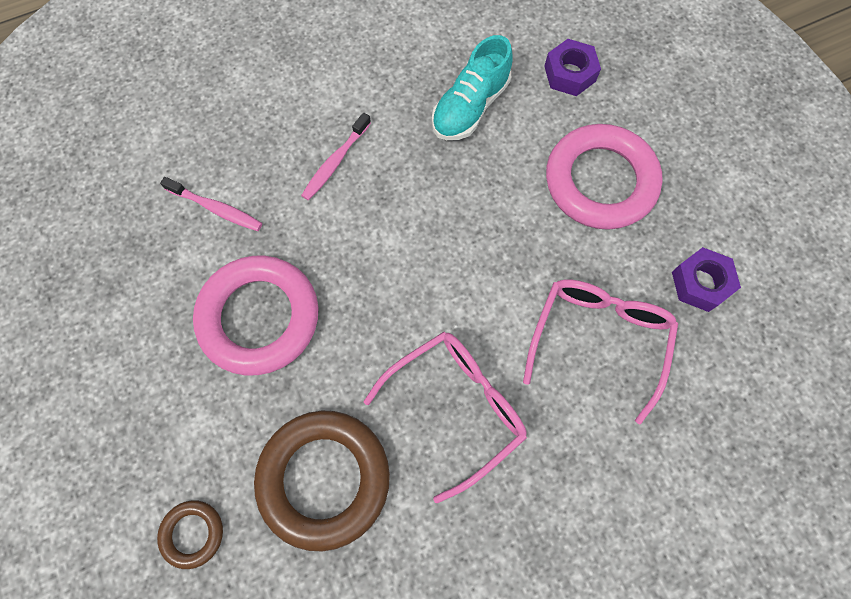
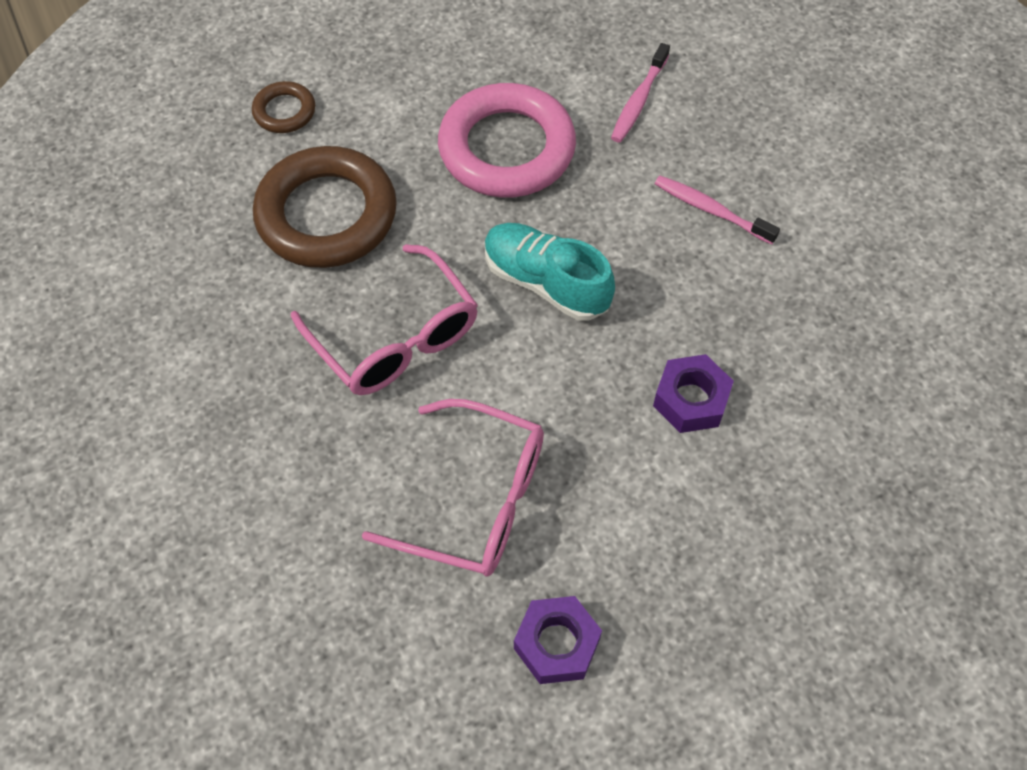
camera: 90 degrees right, 10 degrees down
turquoise shoe [432,35,512,140] -> turquoise shoe moved to [485,223,615,321]
purple nut [544,39,601,96] -> purple nut moved to [653,354,734,433]
pink ring [546,124,663,230] -> none

